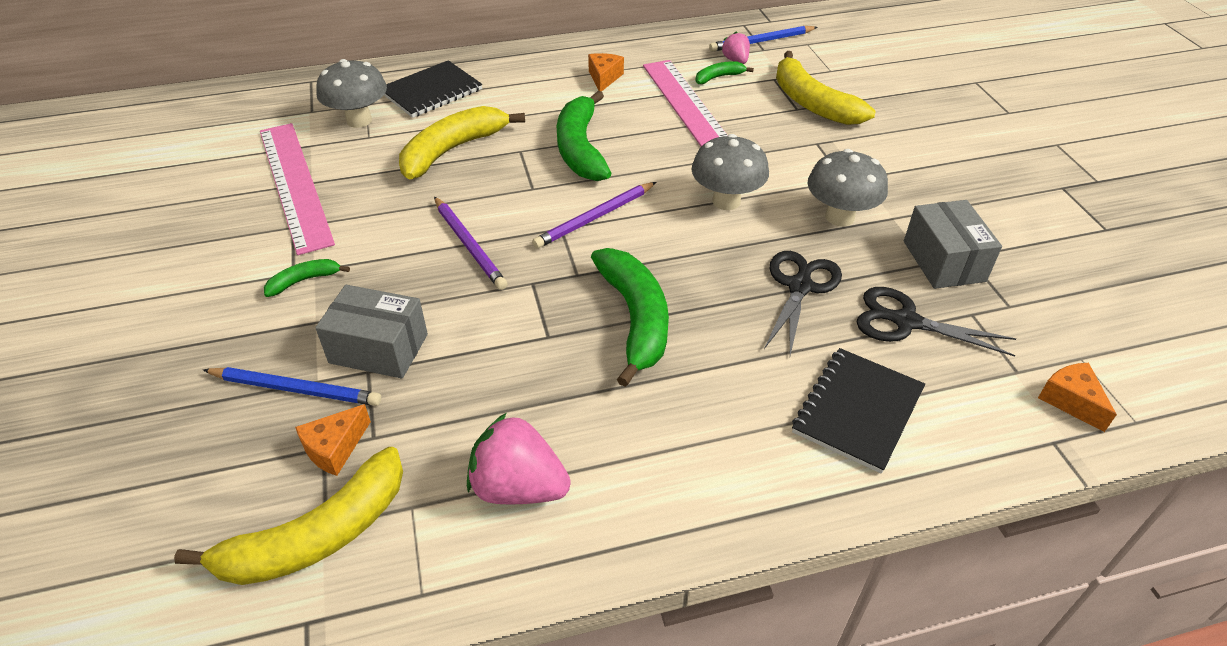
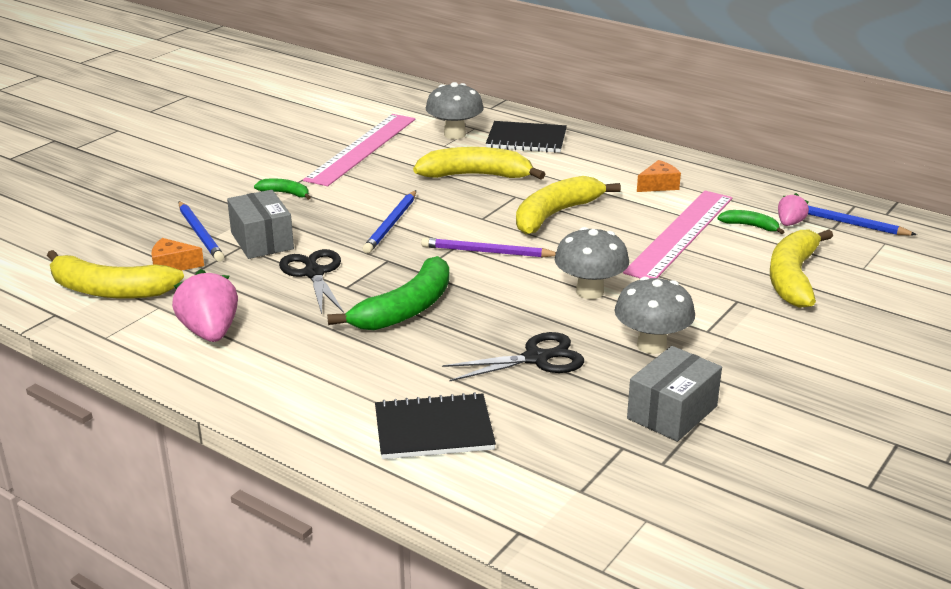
camera: 50 degrees right, 15 degrees down
purple pencil [434,196,507,290] -> blue pencil [363,190,416,253]
green banana [557,90,612,181] -> yellow banana [516,176,621,234]
black scissors [856,287,1016,357] -> black scissors moved to [279,249,344,314]
orange cheese [1038,363,1117,432] -> none

